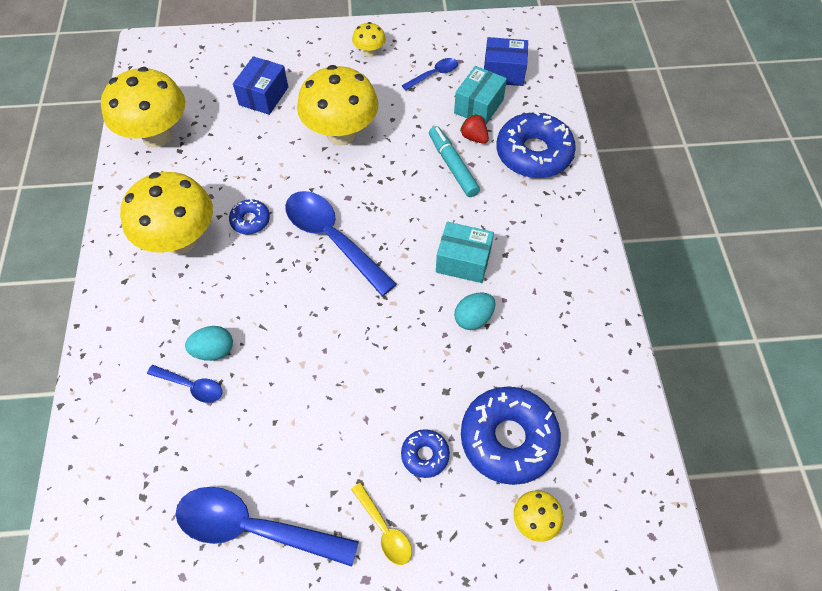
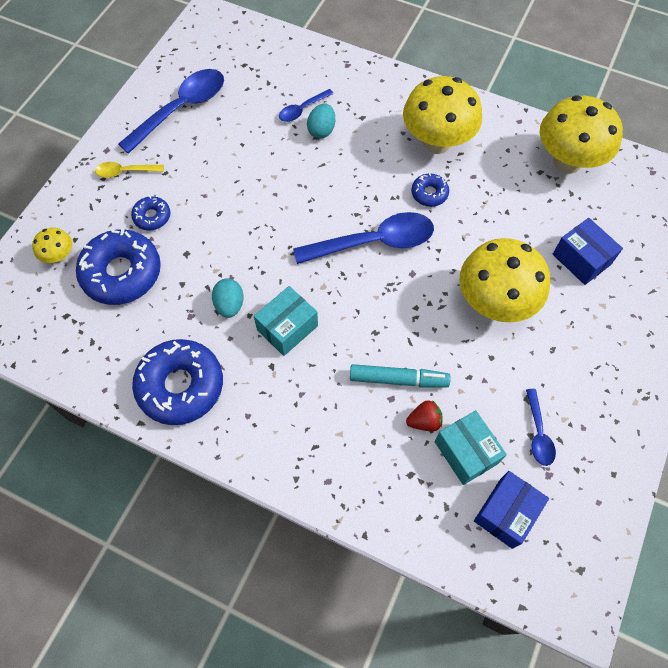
camera: 120 degrees right, 5 degrees up
yellow mushroom [352,22,386,57] -> none
blue donut [496,110,576,178] -> blue donut moved to [132,339,223,425]

